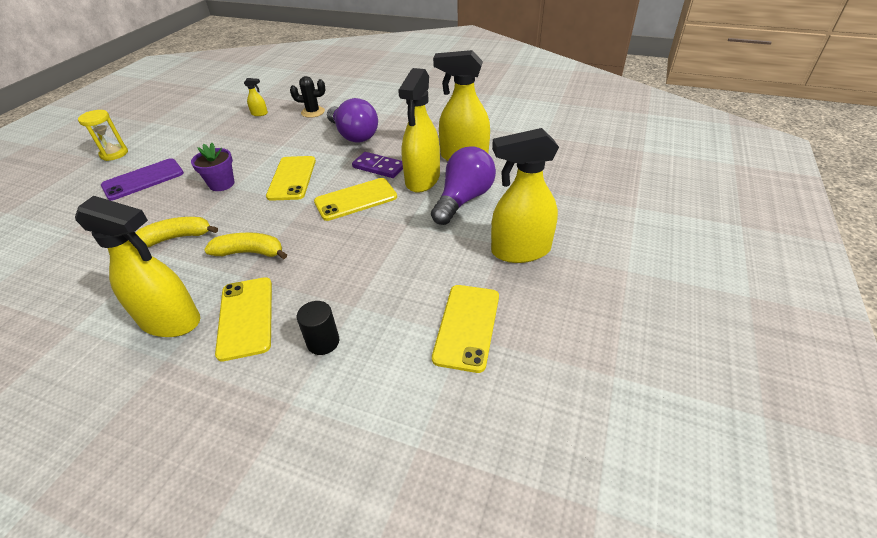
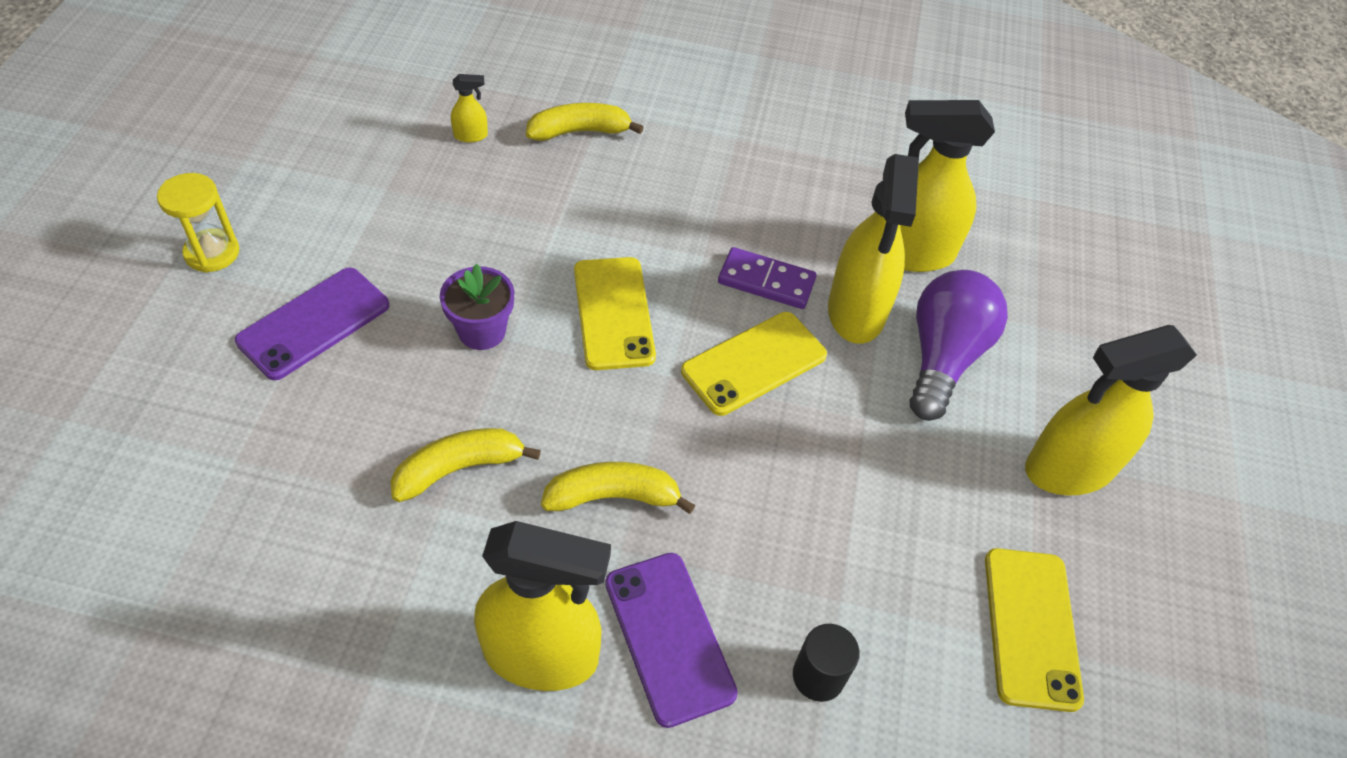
camera: 15 degrees left, 10 degrees up
yellow phone [215,277,272,362] -> purple phone [605,553,738,728]
black cactus [290,76,326,118] -> yellow banana [526,103,644,141]
purple light bulb [327,98,378,143] -> none

